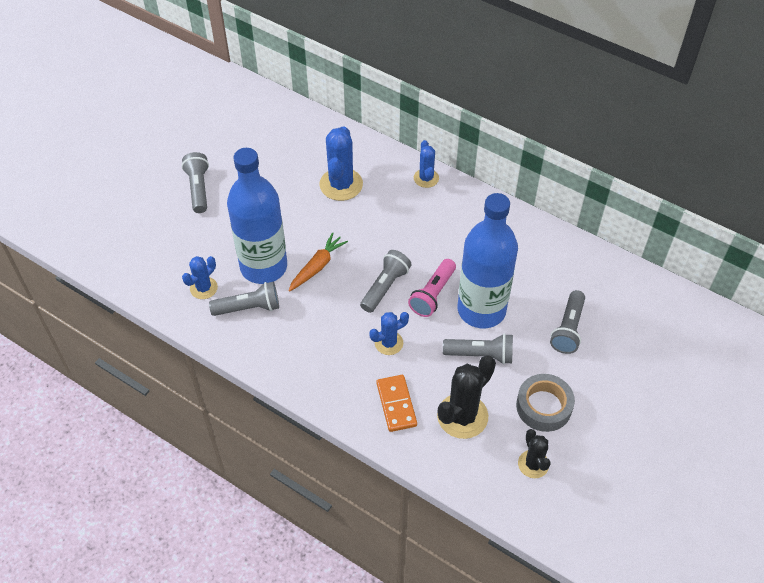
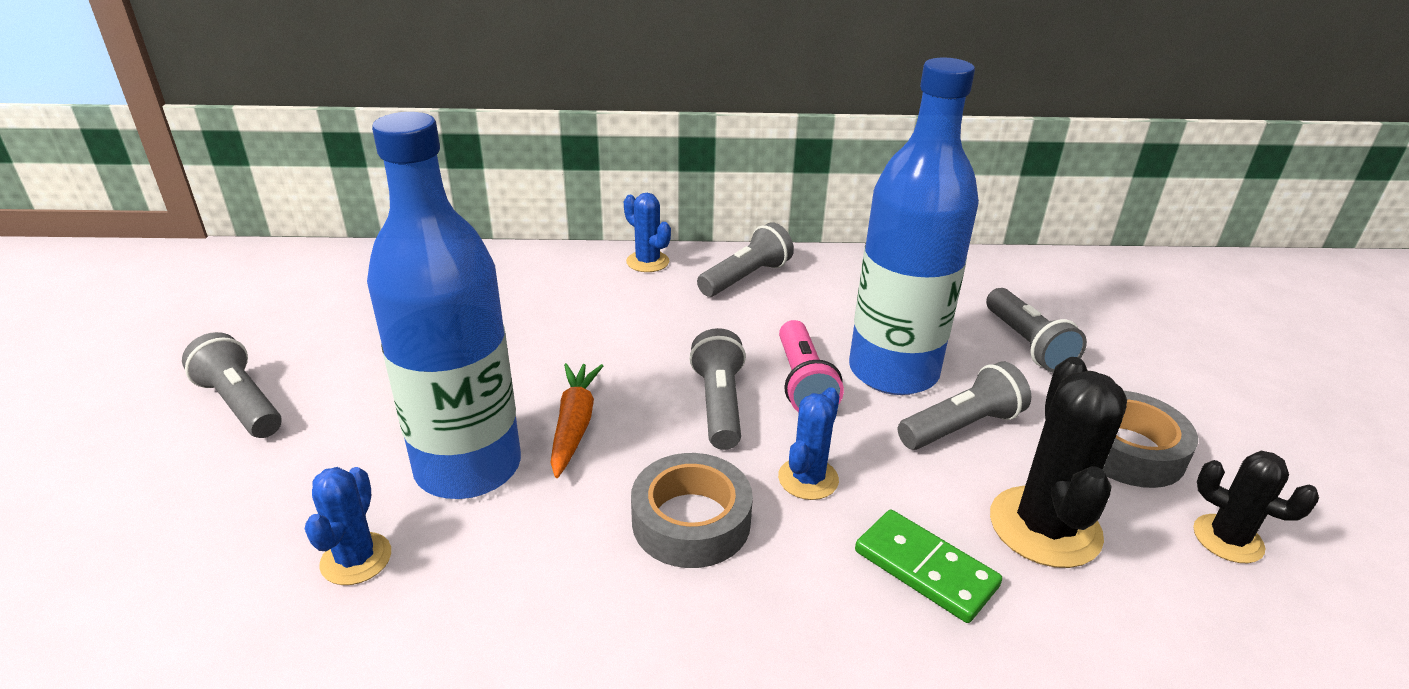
camera: 35 degrees left, 20 degrees down
grey flashlight [209,282,279,316] -> grey flashlight moved to [697,222,794,297]
blue cactus [319,126,363,201] -> none
orange domino [376,375,417,432] -> green domino [855,510,1002,623]
none -> grey tape [631,453,753,568]

